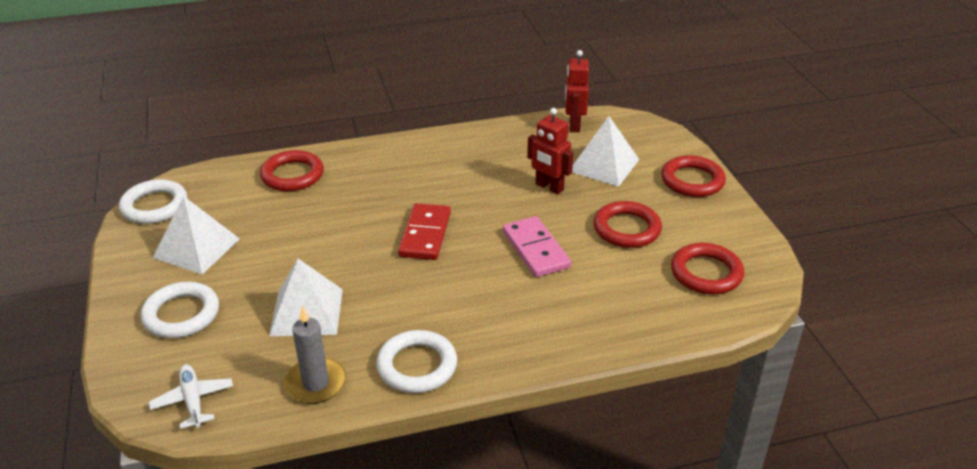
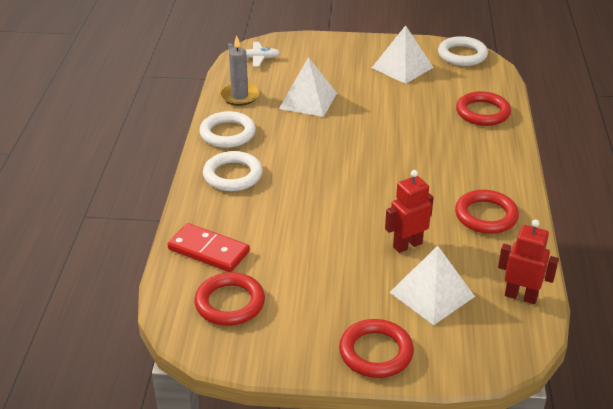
camera: 110 degrees right, 0 degrees up
white ring [141,282,219,338] -> white ring moved to [203,151,263,191]
red domino [398,203,451,260] -> red domino moved to [167,223,250,272]
pink domino [503,216,571,277] -> none
red ring [593,201,662,248] -> red ring moved to [455,190,519,234]

